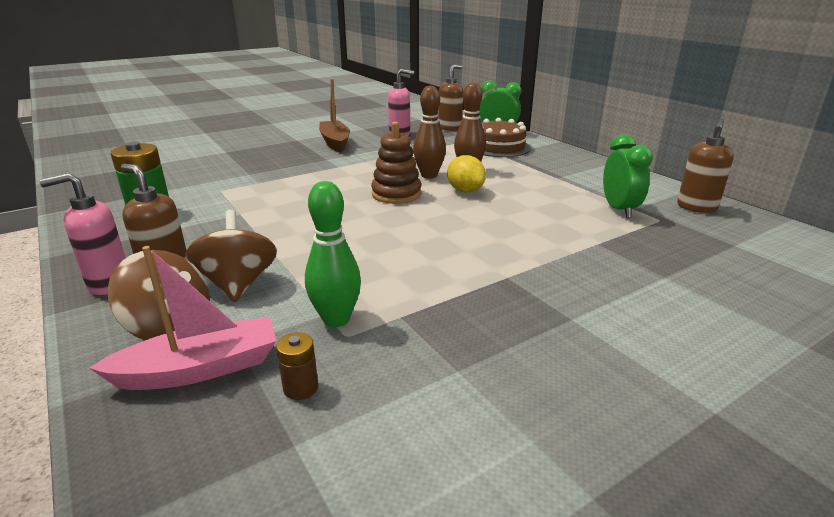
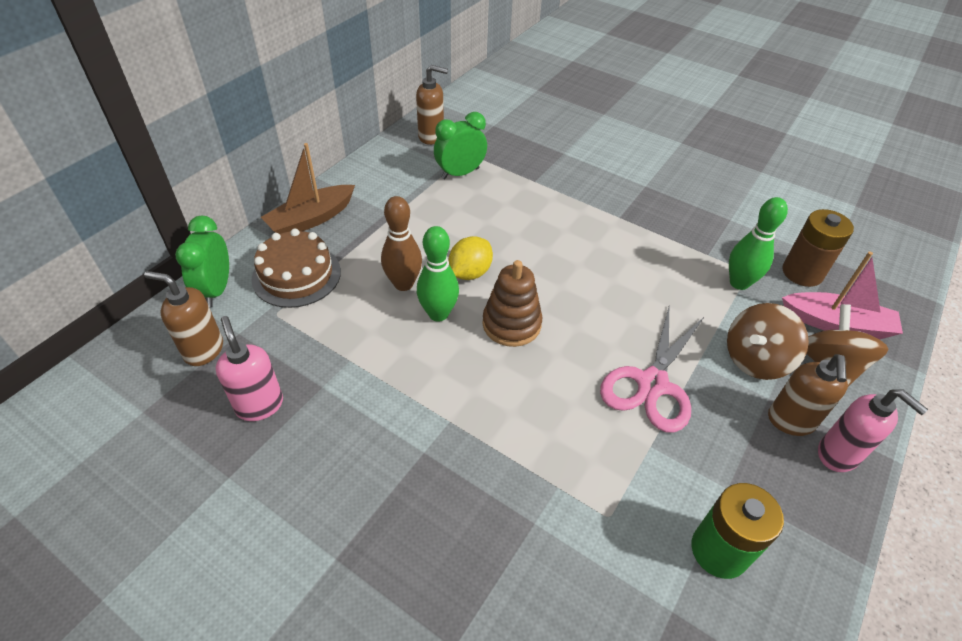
camera: 115 degrees left, 20 degrees up
pink boat [89,246,276,390] -> pink boat turned 150 degrees clockwise [782,251,903,340]
brown battery [276,332,318,400] -> brown battery [782,209,854,287], size x1.95
brown boat [319,79,350,152] -> brown boat moved to [261,143,355,234]
brown bowling pin [413,86,446,179] -> green bowling pin [417,226,459,321]
none -> pink scissors [600,307,704,433]

